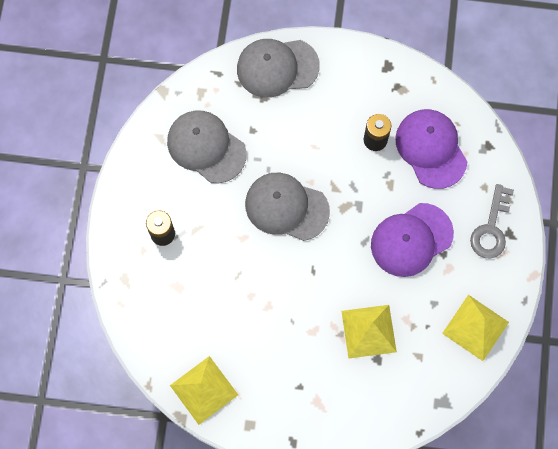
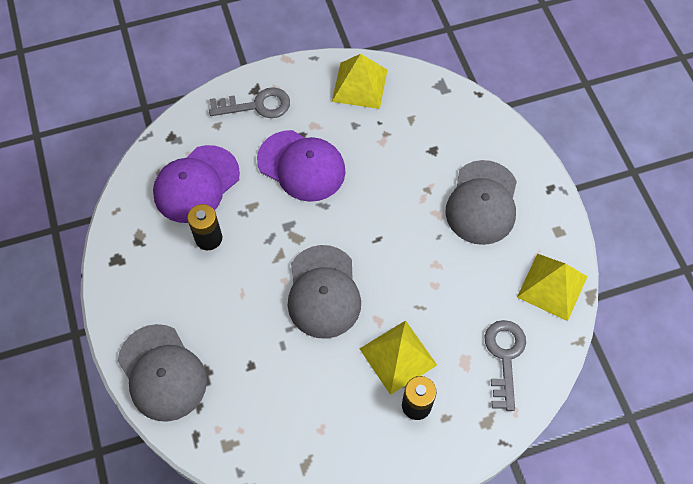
camera: 115 degrees left, 10 degrees down
grey cap [167,111,246,183] -> grey cap moved to [445,160,517,245]
yellow pyramid [341,305,397,359] -> yellow pyramid moved to [360,320,437,395]
none -> grey key [485,320,526,411]

